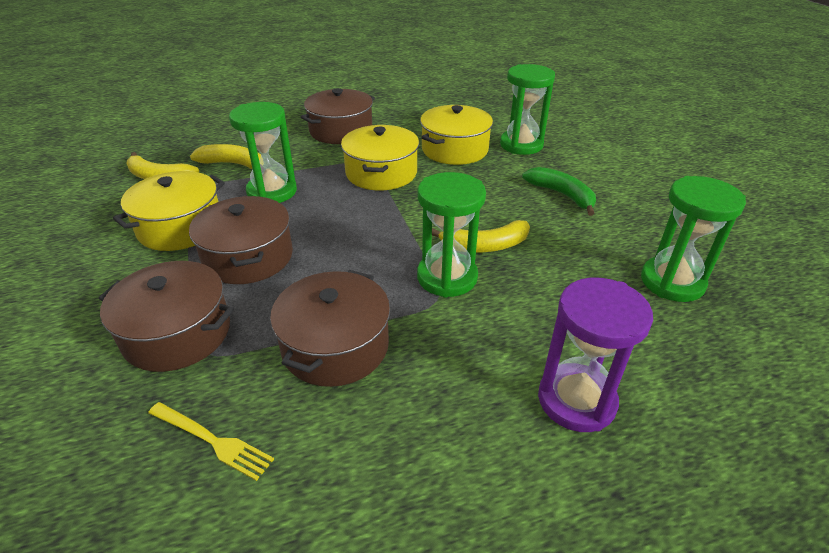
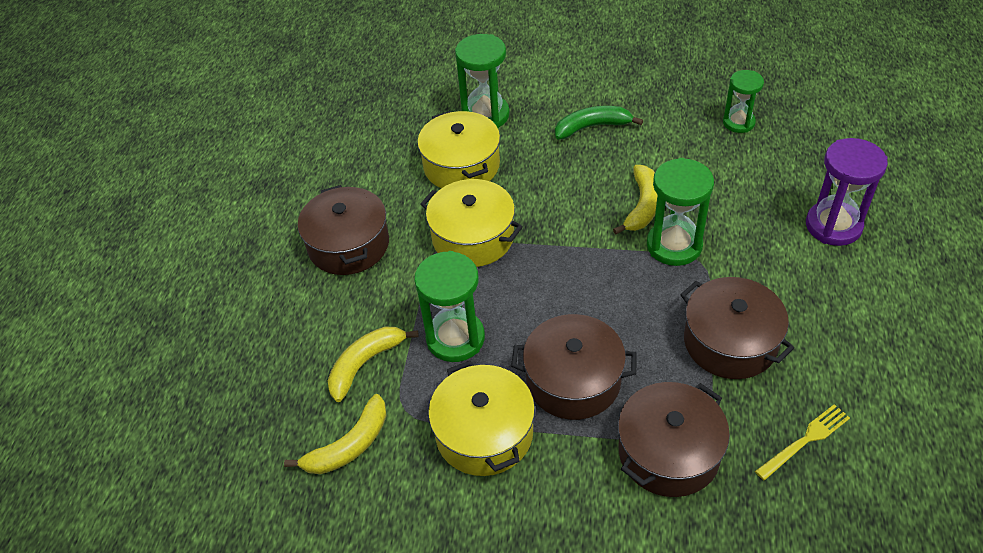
camera: 60 degrees left, 10 degrees up
green hourglass [641,176,746,302] -> green hourglass [723,70,764,133], size x0.64

